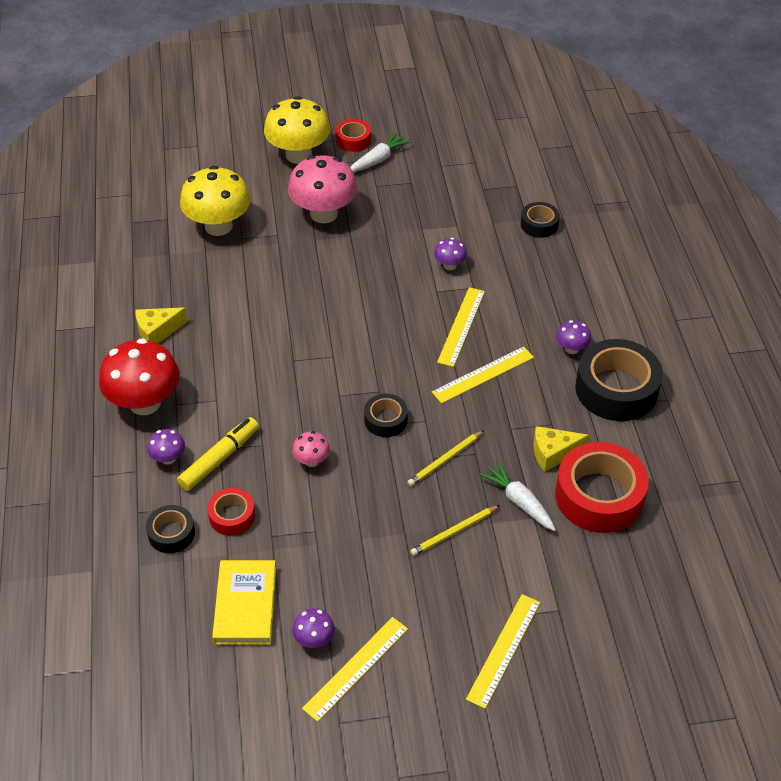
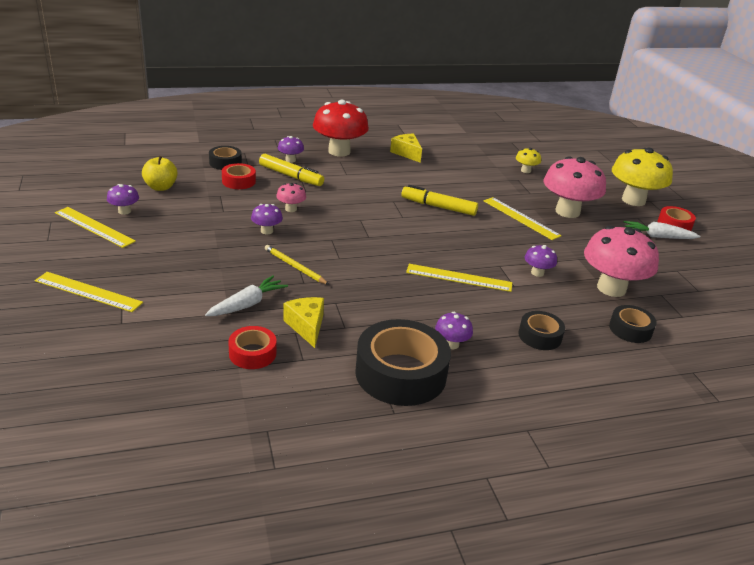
camera: 80 degrees right, 15 degrees down
yellow mushroom [180,166,251,236] -> yellow mushroom [516,148,541,173], size x0.46
yellow book [212,560,276,645] -> yellow apple [142,156,178,191]
white carrot [350,132,411,172] -> white carrot turned 150 degrees clockwise [623,221,700,239]
black tape [364,394,408,437] -> black tape moved to [518,311,565,350]
yellow pencil [410,505,500,556] -> none
yellow ruler [432,346,534,404] -> yellow ruler moved to [484,197,562,240]
red tape [555,442,649,533] -> red tape [228,326,276,369], size x0.52
none -> purple mushroom [251,204,283,234]
none -> yellow marker [401,185,478,216]
none -> pink mushroom [584,225,659,297]

